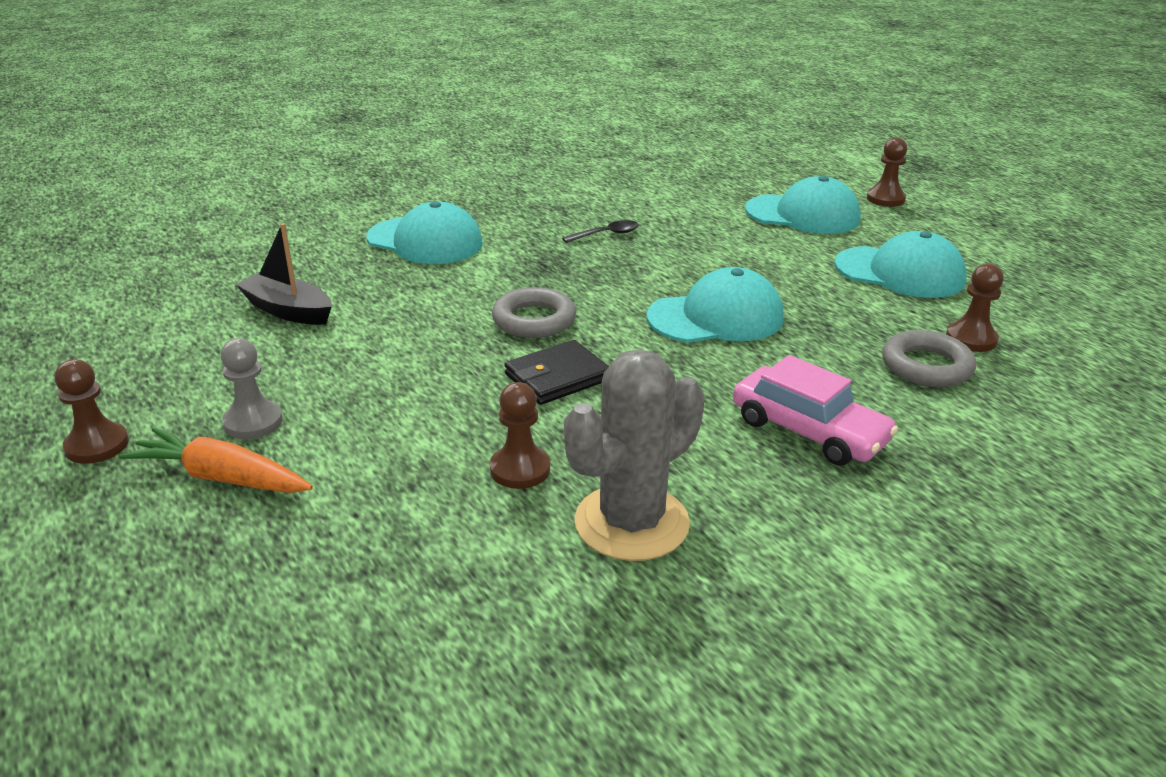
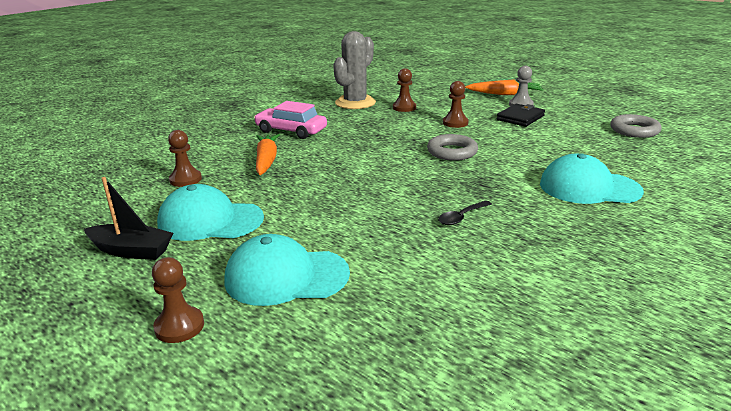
camera: 165 degrees right, 5 degrees down
brown pawn [55,359,129,464] -> brown pawn moved to [443,81,469,128]
black boat [236,223,332,325] -> black boat moved to [84,177,173,260]
black wallet [504,340,609,405] -> black wallet moved to [496,104,545,127]
turquoise cap [646,267,784,343] -> none
grey ring [882,330,976,387] -> grey ring moved to [610,114,662,138]
none -> orange carrot [256,134,280,175]

